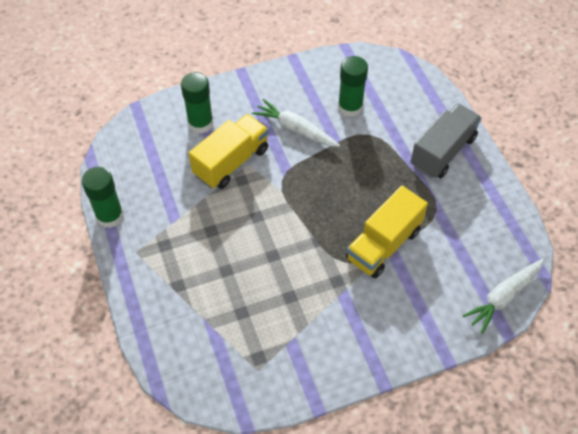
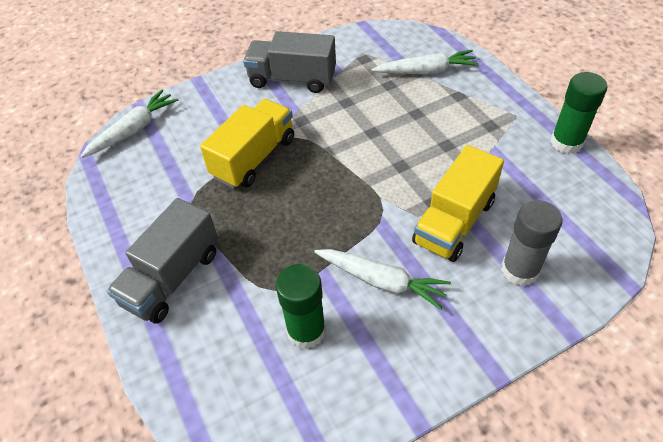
camera: 175 degrees right, 5 degrees down
green glue stick [181,72,213,134] -> grey glue stick [501,200,563,286]
none -> grey truck [243,31,336,93]
none -> white carrot [372,50,479,74]

